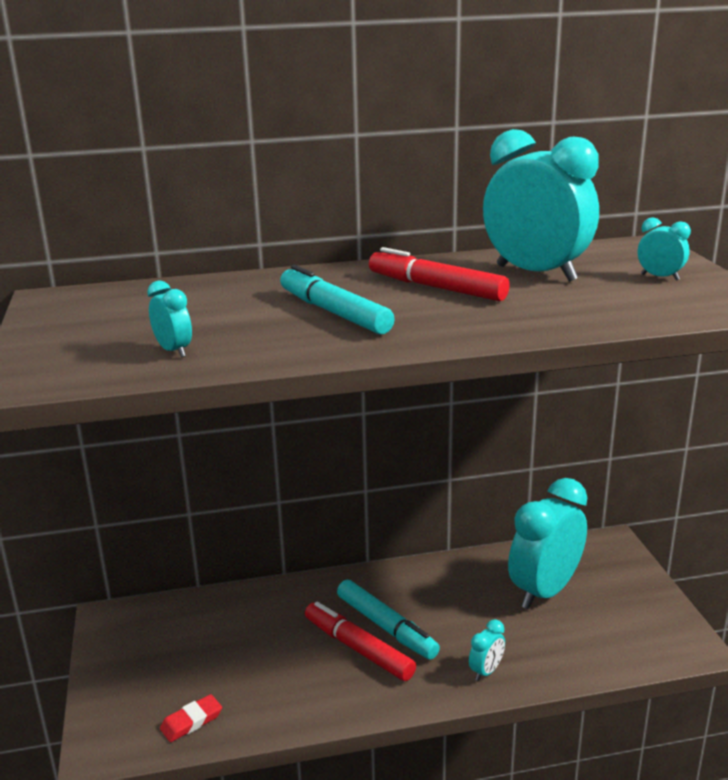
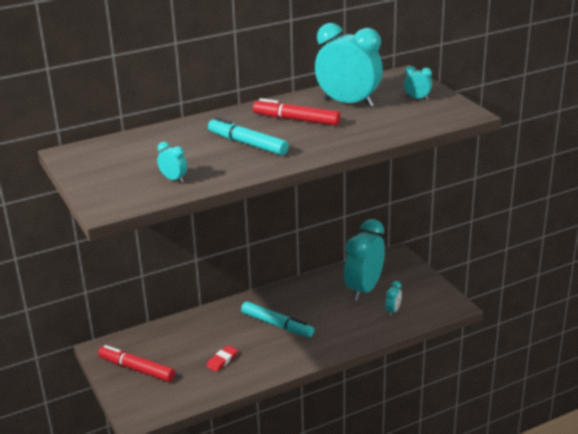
camera: 15 degrees left, 5 degrees up
red eraser [160,694,222,742] -> red eraser moved to [206,345,238,372]
red marker [305,602,416,681] -> red marker moved to [98,345,175,382]
turquoise clock [469,619,505,681] -> turquoise clock moved to [385,281,402,316]

